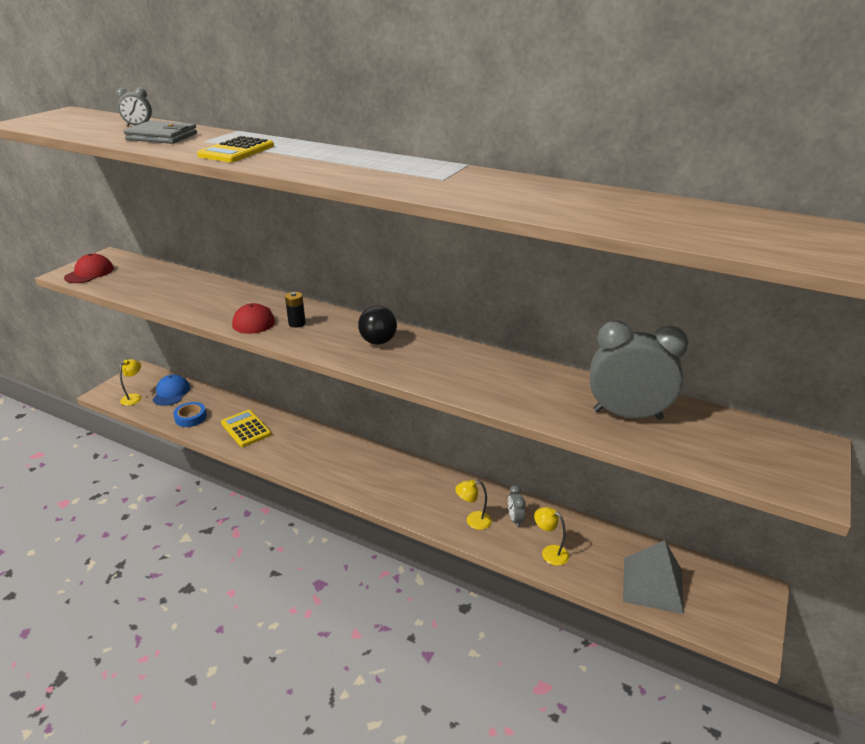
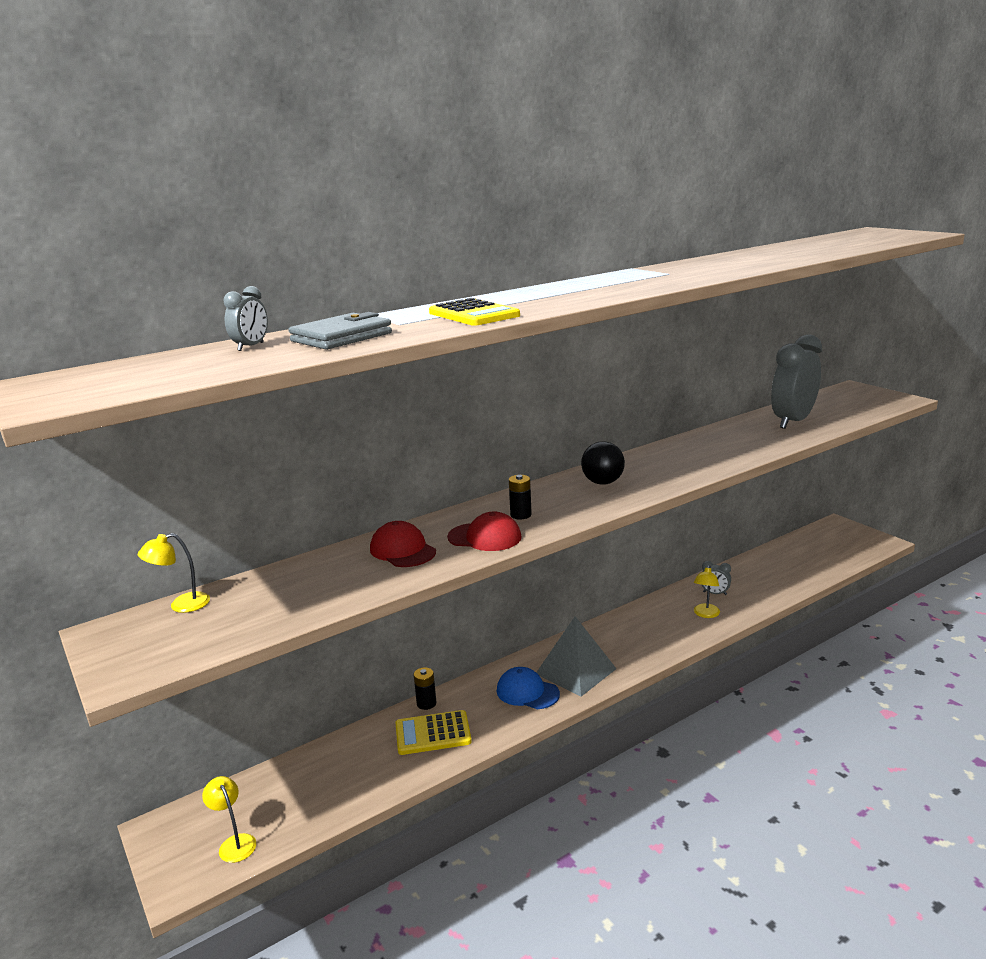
camera: 60 degrees left, 10 degrees down
red cap [64,254,114,283] -> red cap moved to [370,521,436,567]
blue cap [153,374,190,406] -> blue cap moved to [497,667,560,709]
blue tape [173,402,207,427] -> none
yellow lamp [534,507,569,566] -> yellow lamp moved to [138,533,210,613]
grey pyramid [623,540,684,614] -> grey pyramid moved to [536,616,617,697]
none -> black battery [414,667,436,710]

